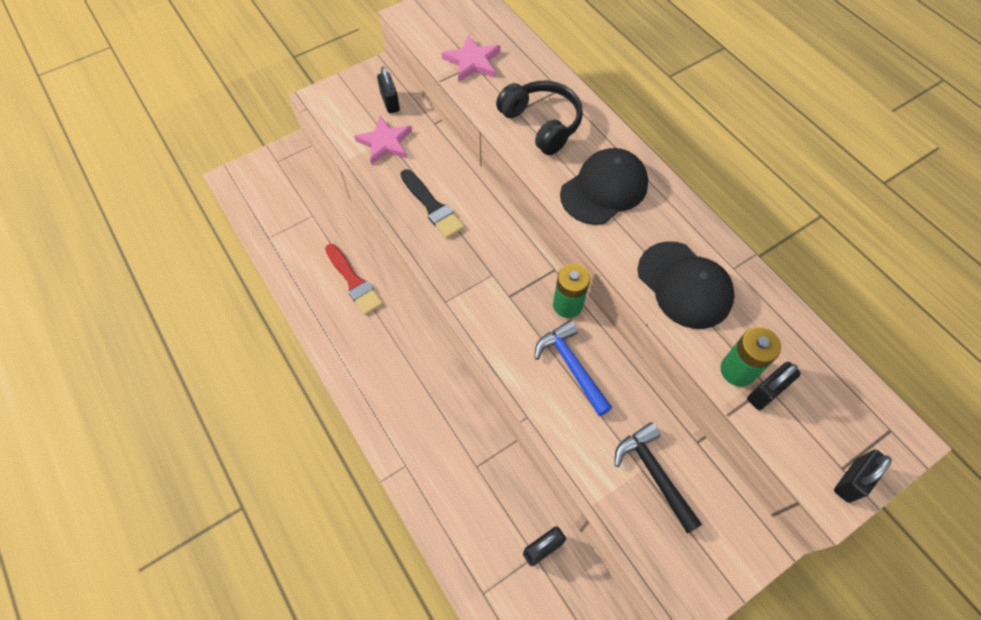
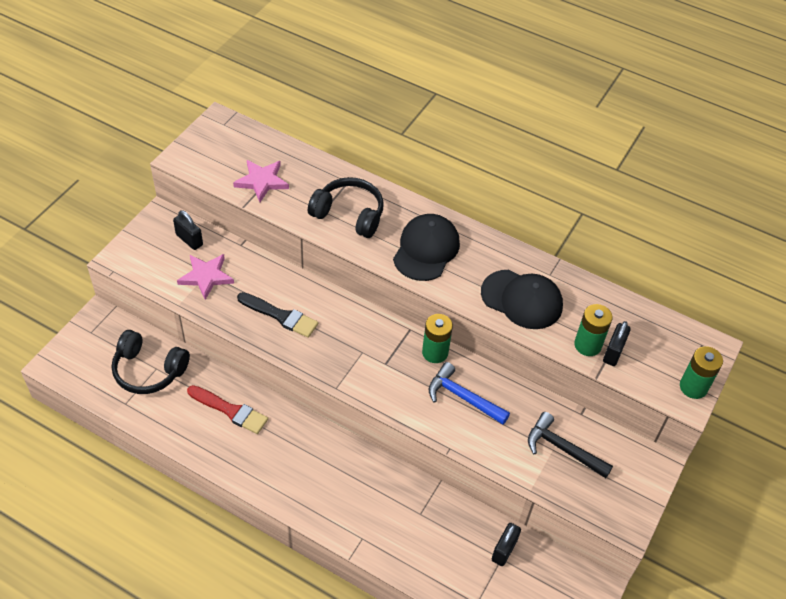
camera: 30 degrees left, 10 degrees down
black padlock [834,450,892,503] -> green battery [680,346,723,399]
none -> black headphones [111,330,190,394]

